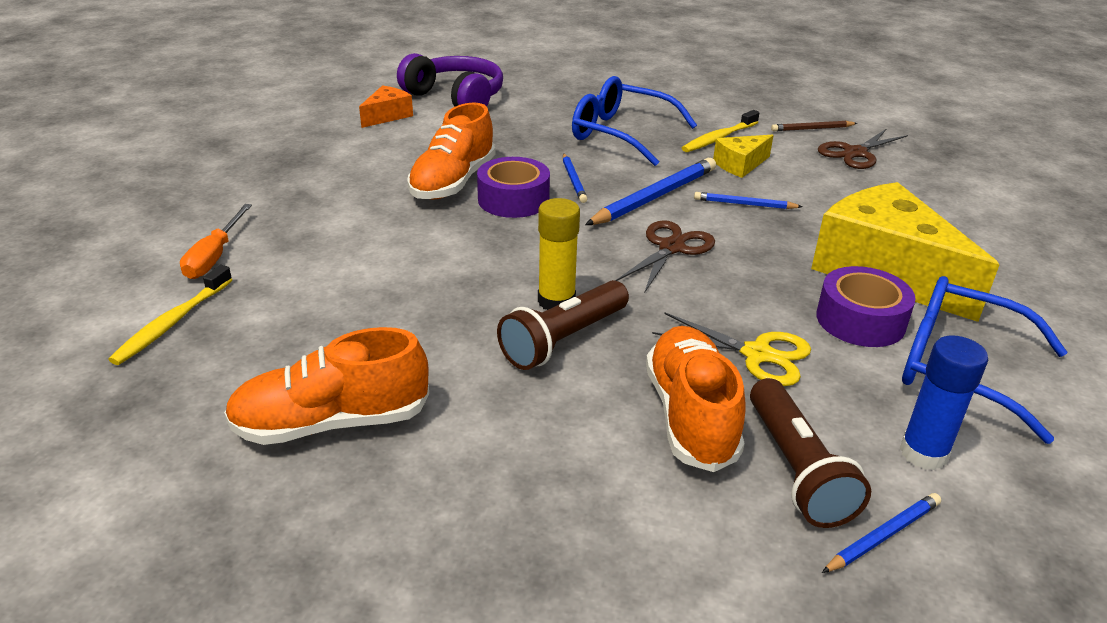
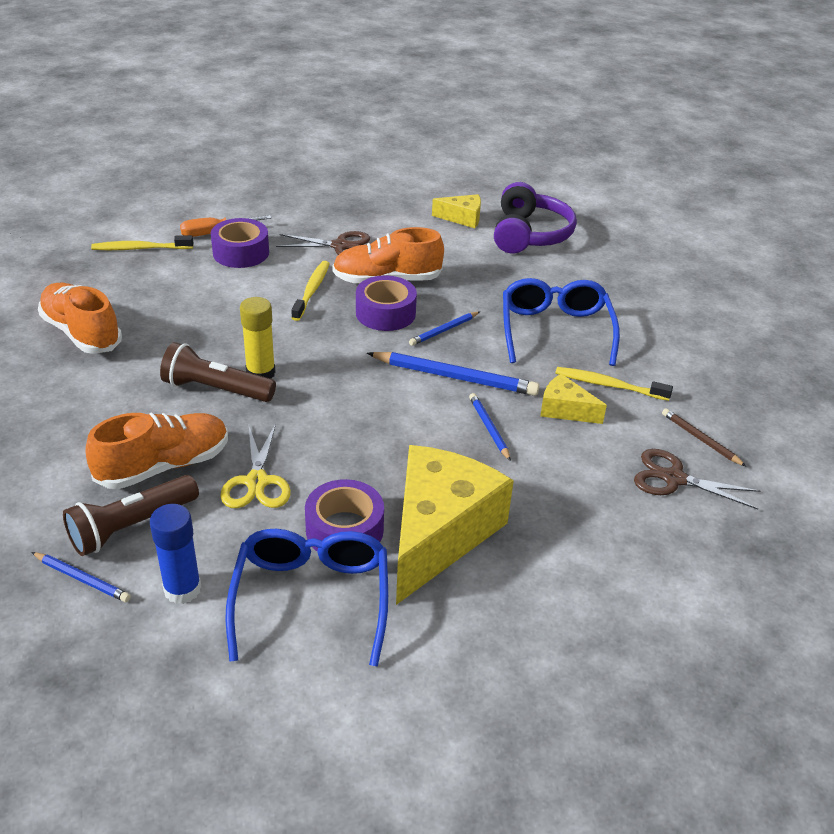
camera: 60 degrees right, 5 degrees up
orange cheese [359,85,413,128] -> yellow cheese [432,194,481,228]
brown scissors [616,220,715,292] -> brown scissors moved to [276,231,370,255]
none -> purple tape [211,218,269,268]
none -> yellow toothbrush [291,261,330,321]

